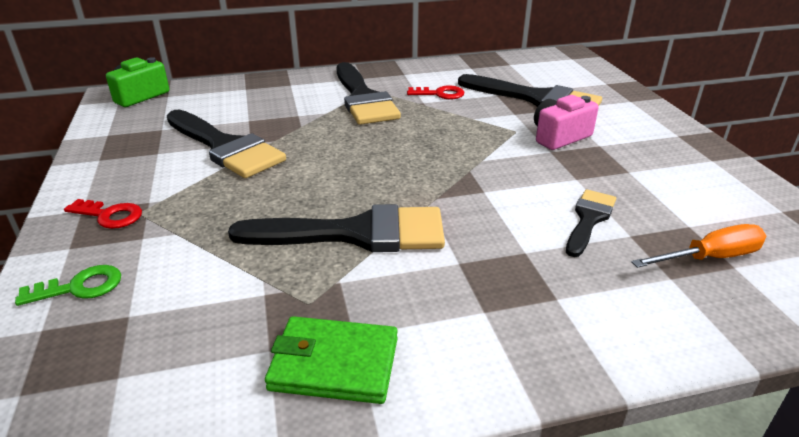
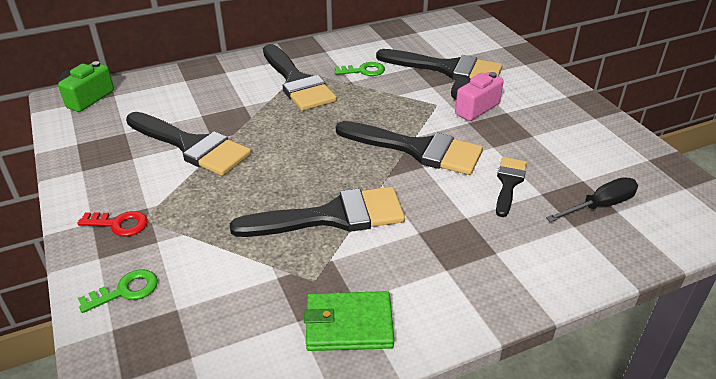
camera: 10 degrees left, 5 degrees up
red key [407,86,464,99] -> green key [334,62,385,76]
orange screwdriver [631,224,766,268] -> black screwdriver [546,177,638,222]
none -> black brush [336,121,483,175]

